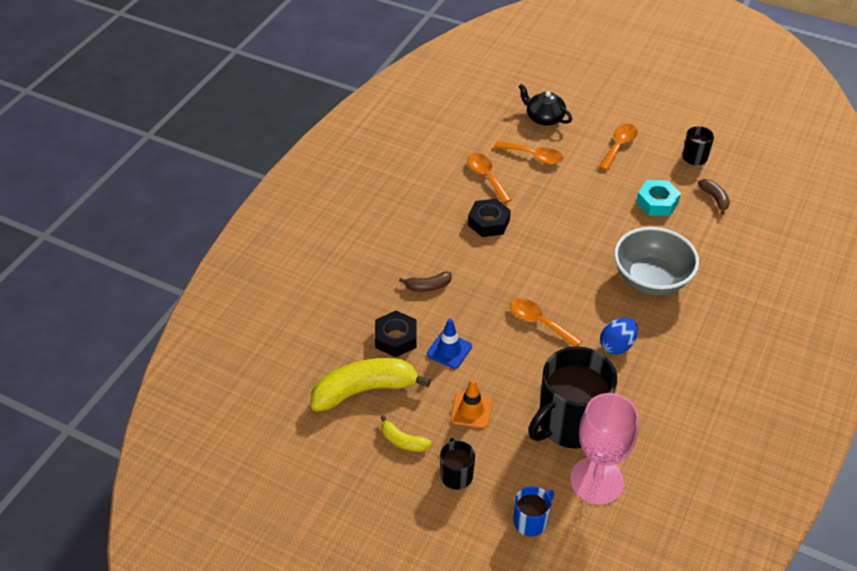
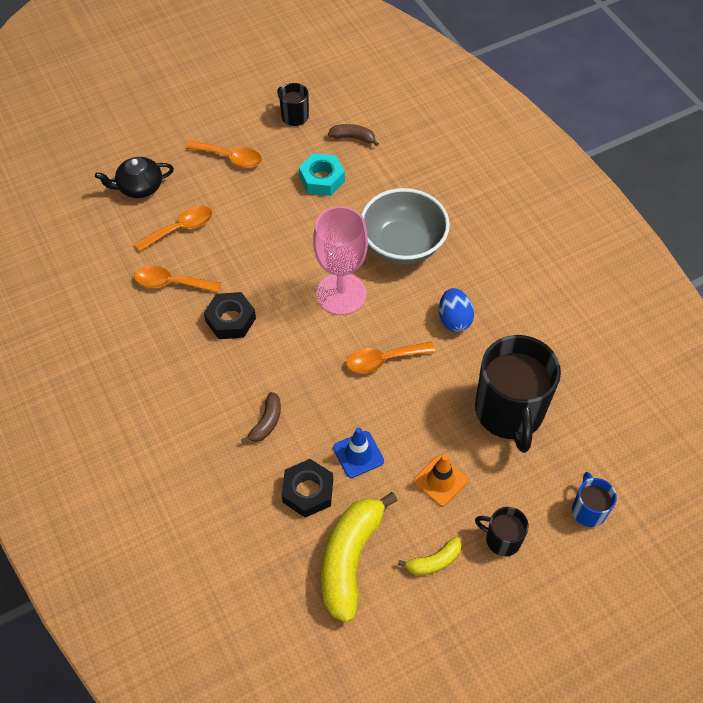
camera: 55 degrees left, 10 degrees up
pink goblet [570,393,639,505] -> pink goblet moved to [313,206,368,315]
orange spoon [599,124,638,171] -> orange spoon turned 135 degrees clockwise [186,141,262,168]

